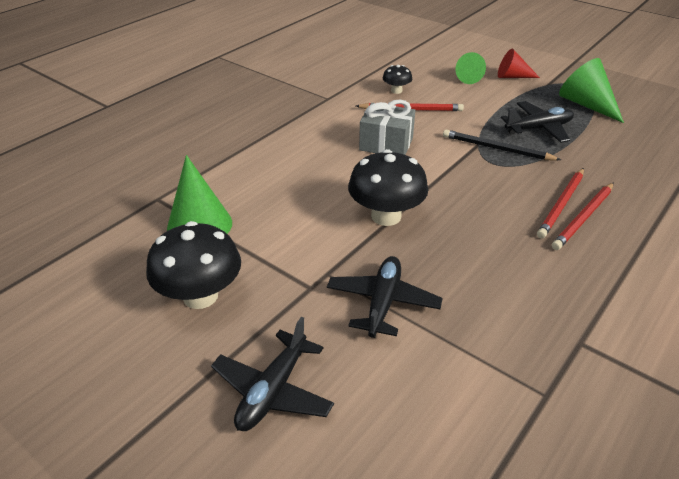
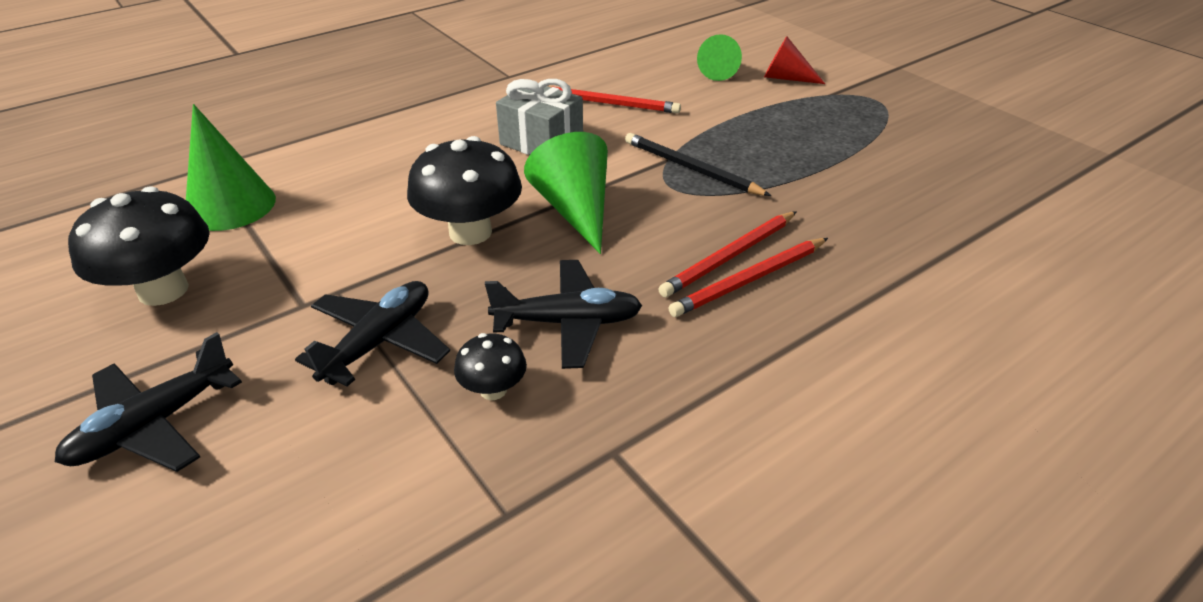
camera: 15 degrees right, 0 degrees up
black mushroom [383,65,412,94] -> black mushroom moved to [454,333,527,400]
black plane [501,101,574,143] -> black plane moved to [485,260,642,369]
green cone [559,58,624,123] -> green cone moved to [524,132,608,254]

